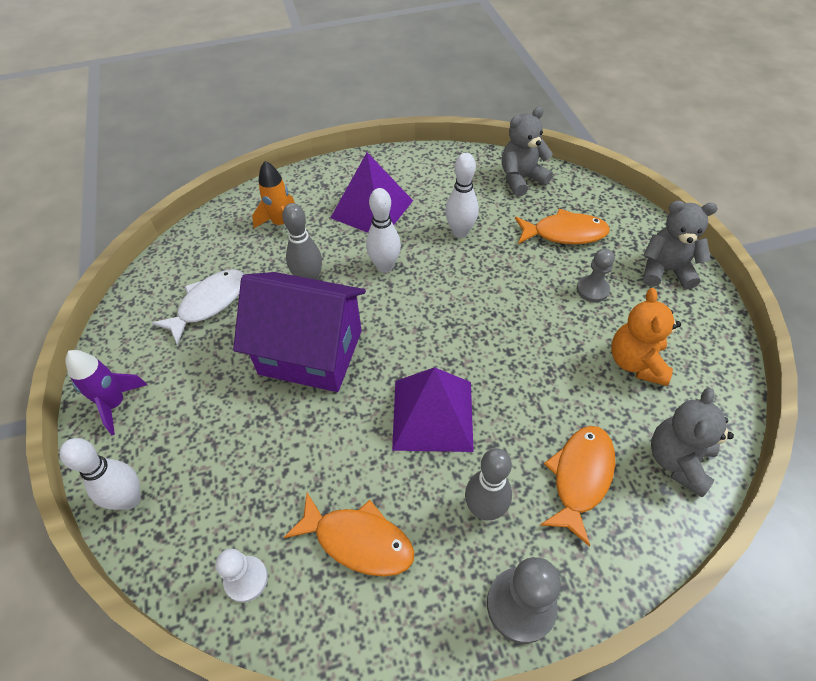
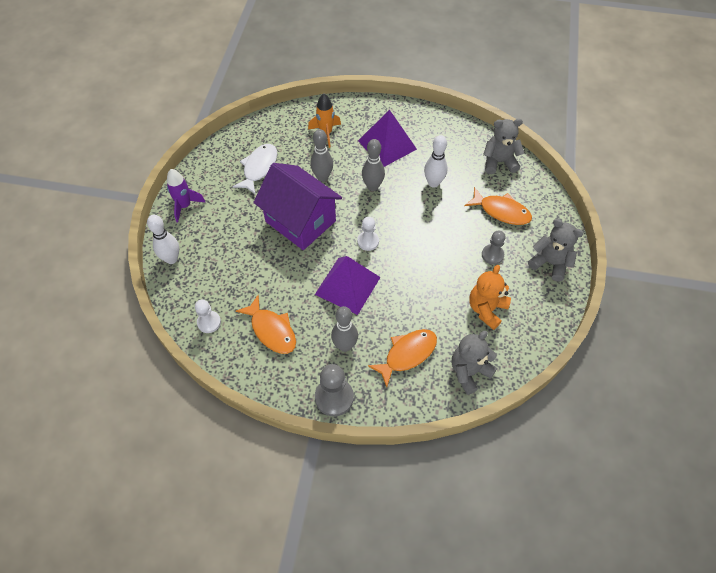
camera: 25 degrees right, 5 degrees up
white fish [152,269,244,345] -> white fish turned 45 degrees counterclockwise [233,144,277,195]
white bowling pin [366,188,401,273] -> grey bowling pin [362,139,385,191]
none -> white pawn [357,217,379,251]

